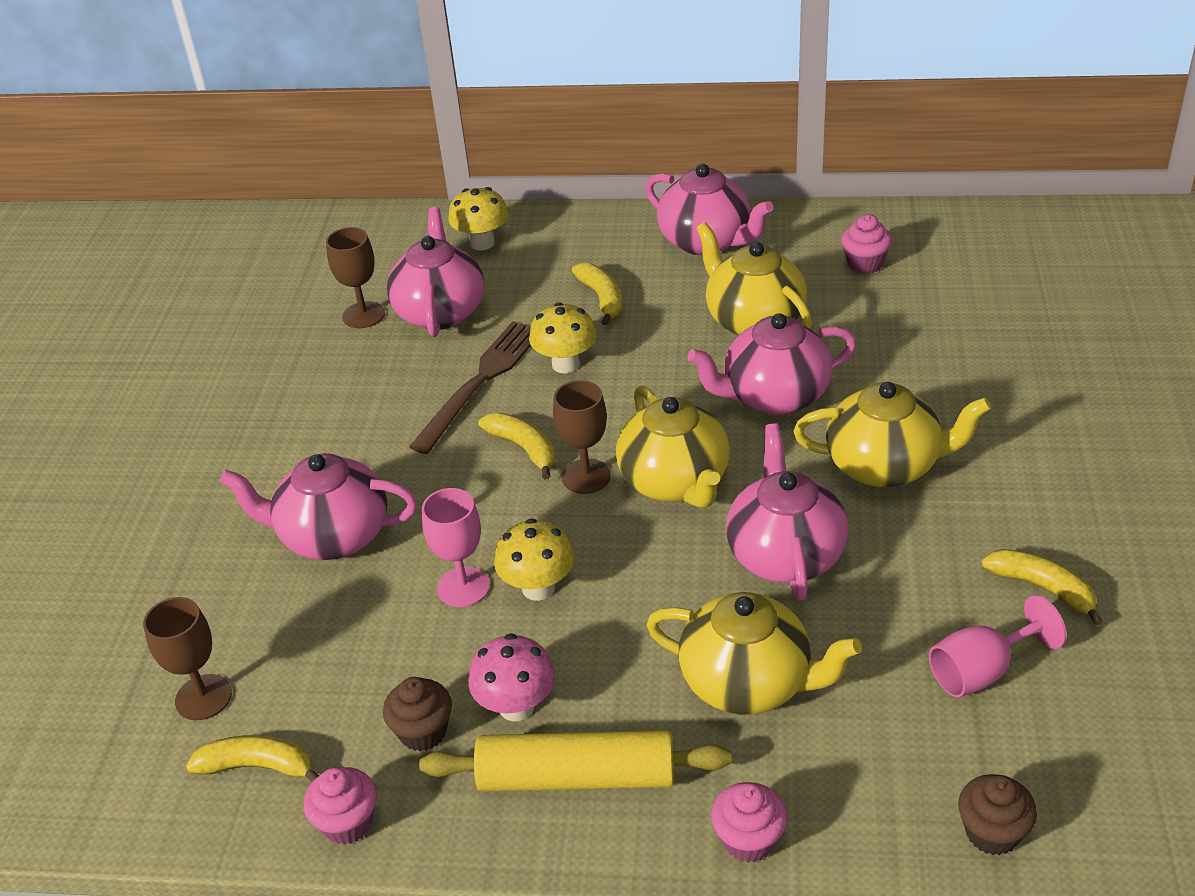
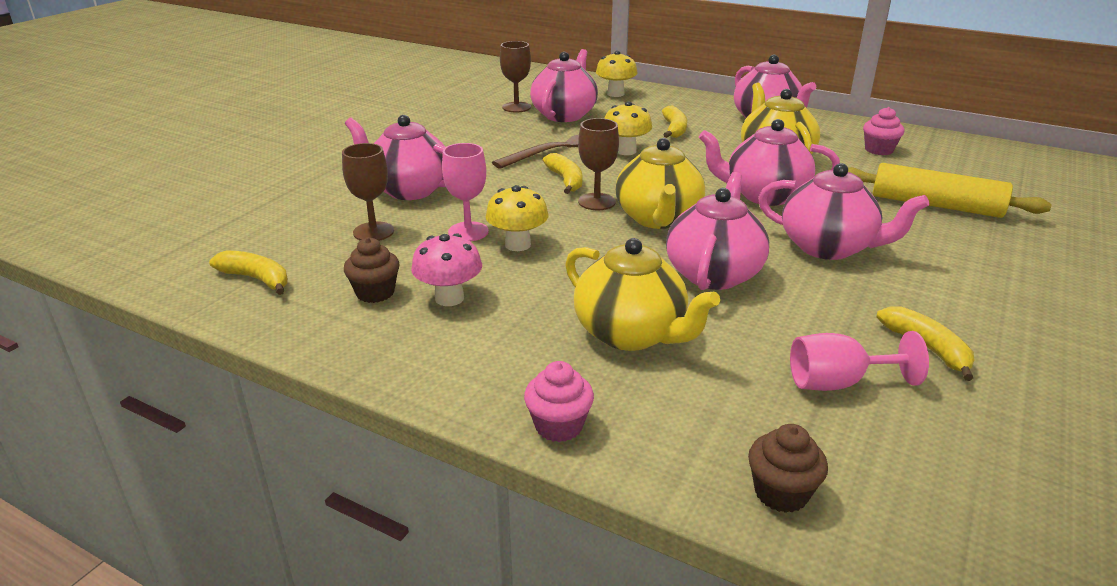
camera: 20 degrees right, 10 degrees down
brown goblet [143,597,232,720] -> brown goblet moved to [342,143,394,241]
pink cupcake [304,767,377,845] -> none
yellow rolling pin [419,730,732,792] -> yellow rolling pin moved to [848,163,1051,218]
yellow teapot [794,382,991,487] -> pink teapot [758,163,929,260]

